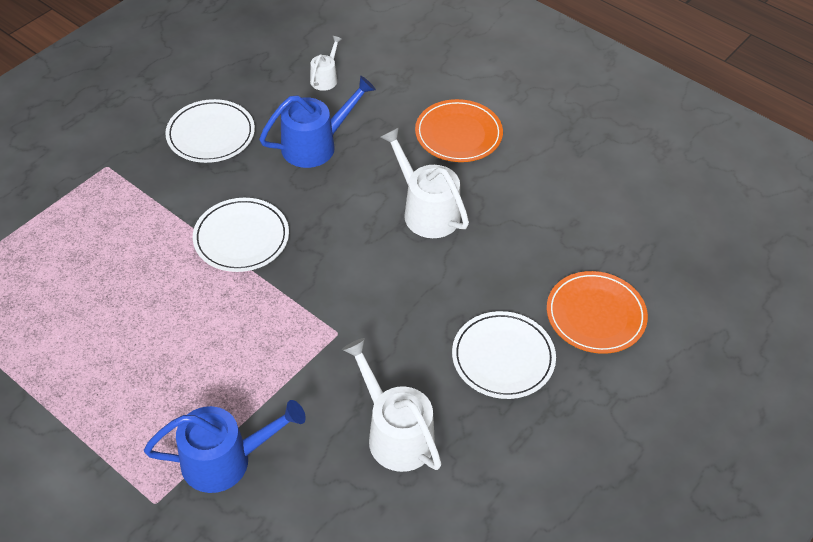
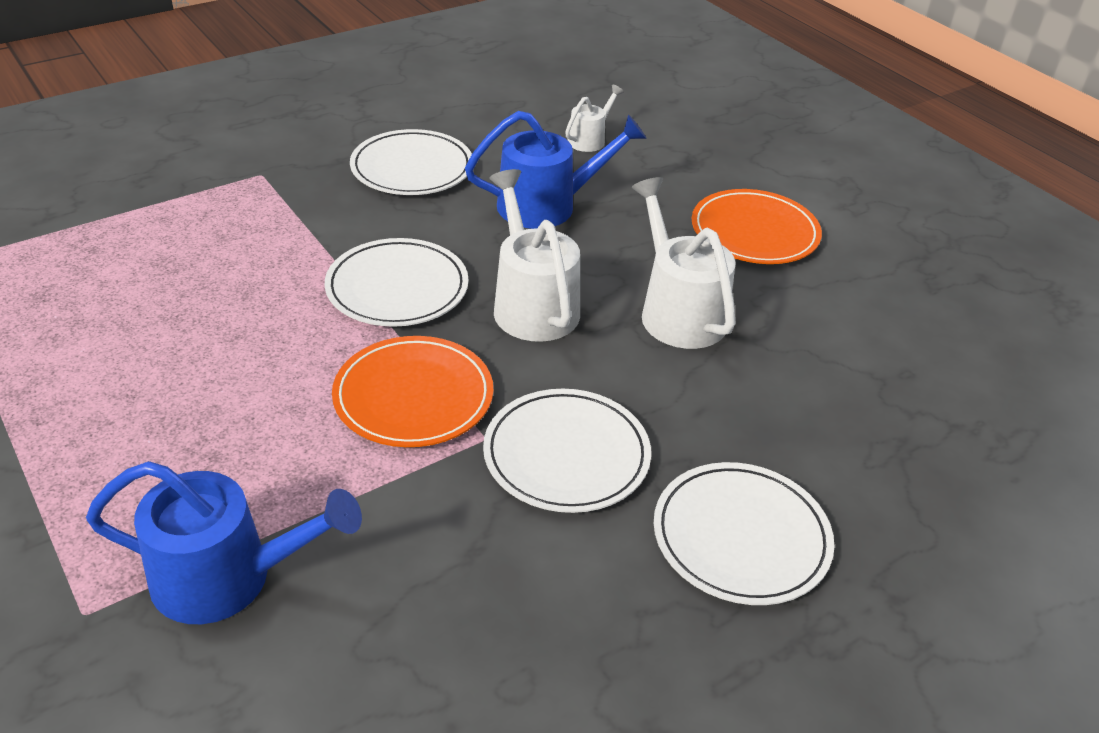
camera: 15 degrees right, 10 degrees down
white watering can [342,338,442,472] -> white watering can moved to [489,169,580,342]
orange plate [547,271,648,354] -> orange plate moved to [332,336,493,447]
none -> white plate [483,389,651,513]

